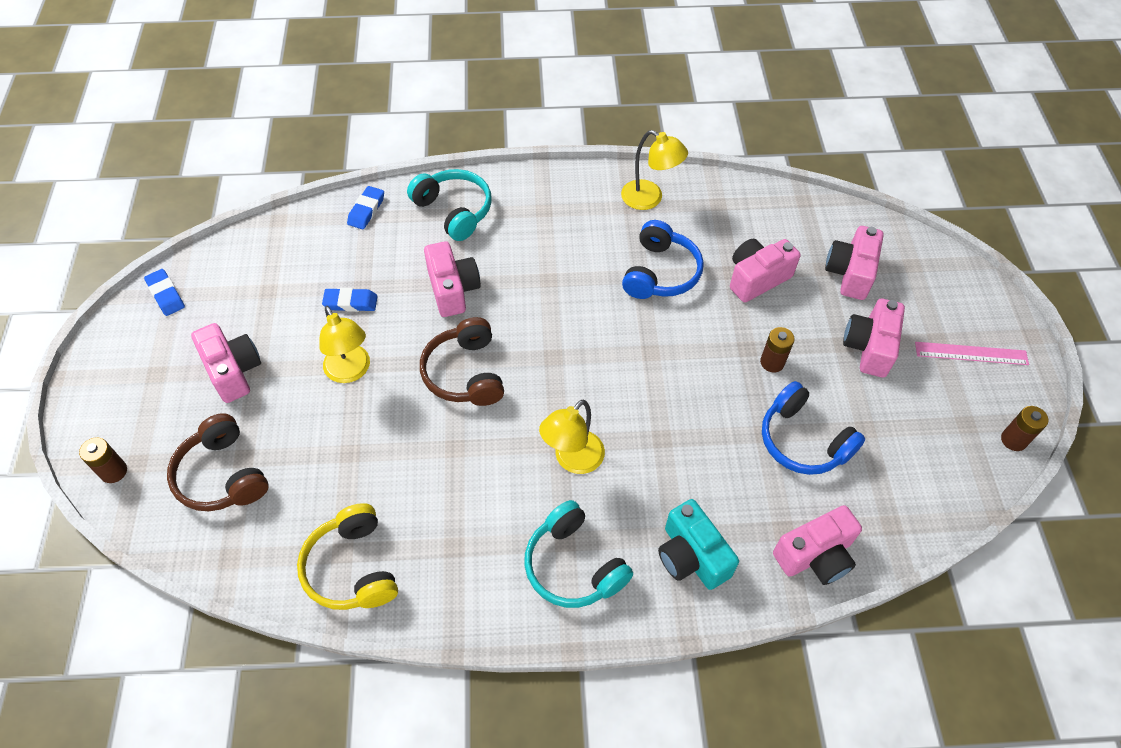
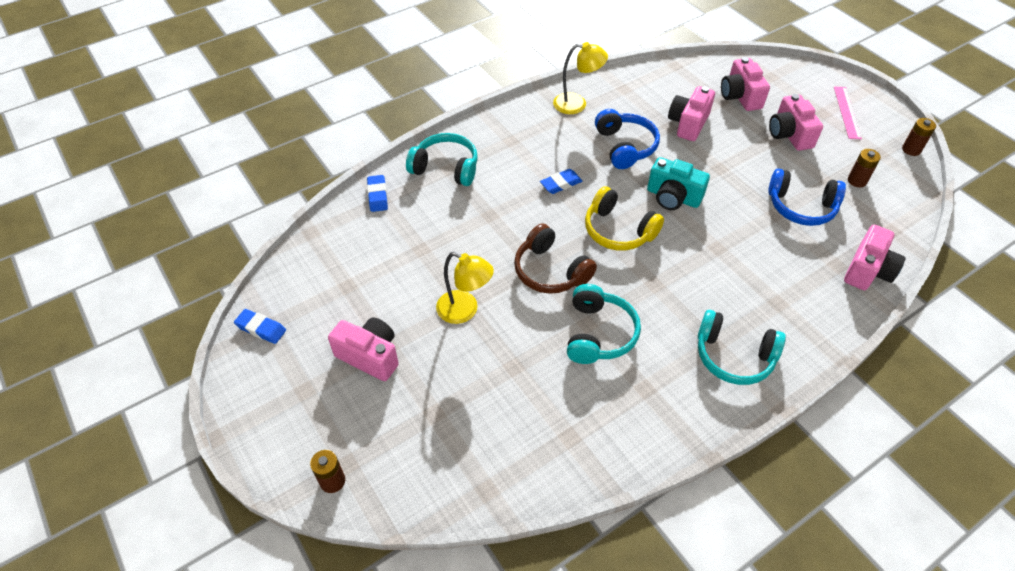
camera: 30 degrees left, 5 degrees down
brown headphones [167,413,268,511] -> none
yellow headphones [297,503,398,610] -> yellow headphones moved to [585,186,664,251]
blue eraser [322,288,377,312] -> blue eraser moved to [540,169,582,194]
pink camera [424,241,481,317] -> none
yellow lamp [539,400,605,474] -> none
turquoise camera [658,499,739,590] -> turquoise camera moved to [647,157,710,210]
brown battery [760,327,795,372] -> brown battery moved to [848,149,881,188]
pink ruler [915,342,1029,365] -> pink ruler turned 60 degrees counterclockwise [834,87,862,139]
none -> turquoise headphones [567,284,641,364]

